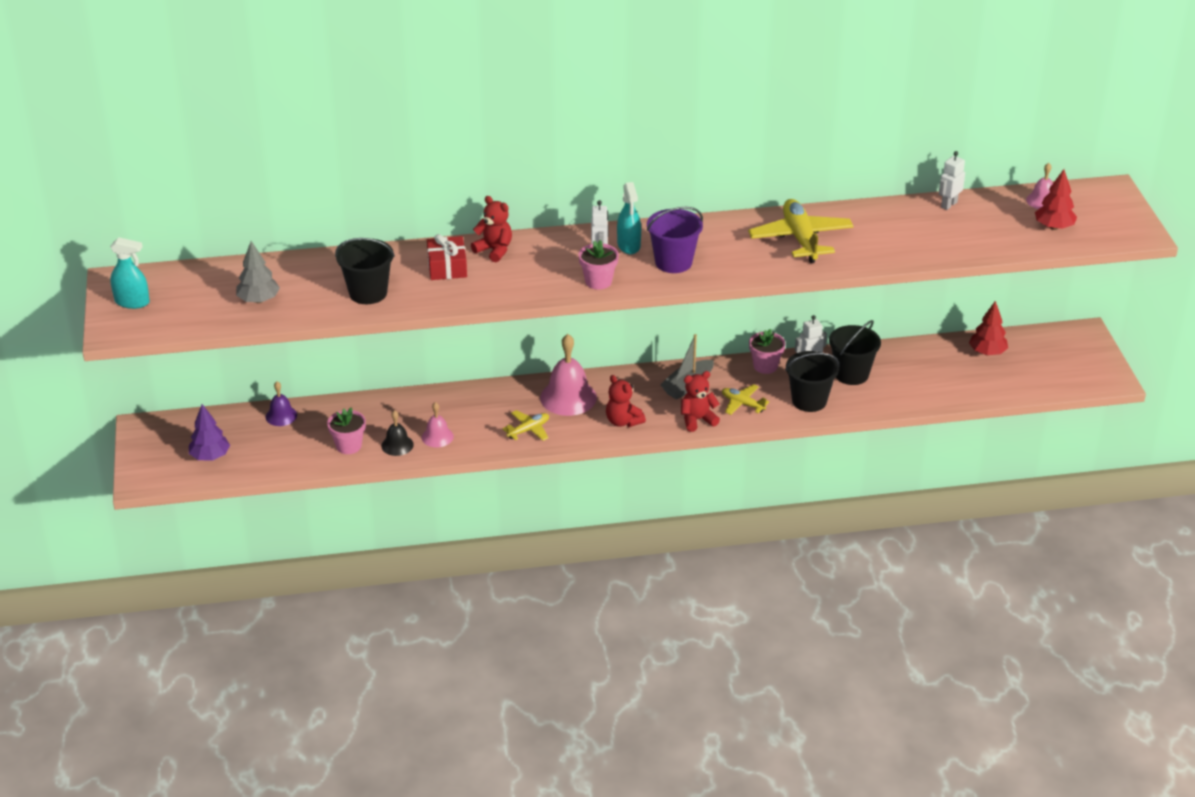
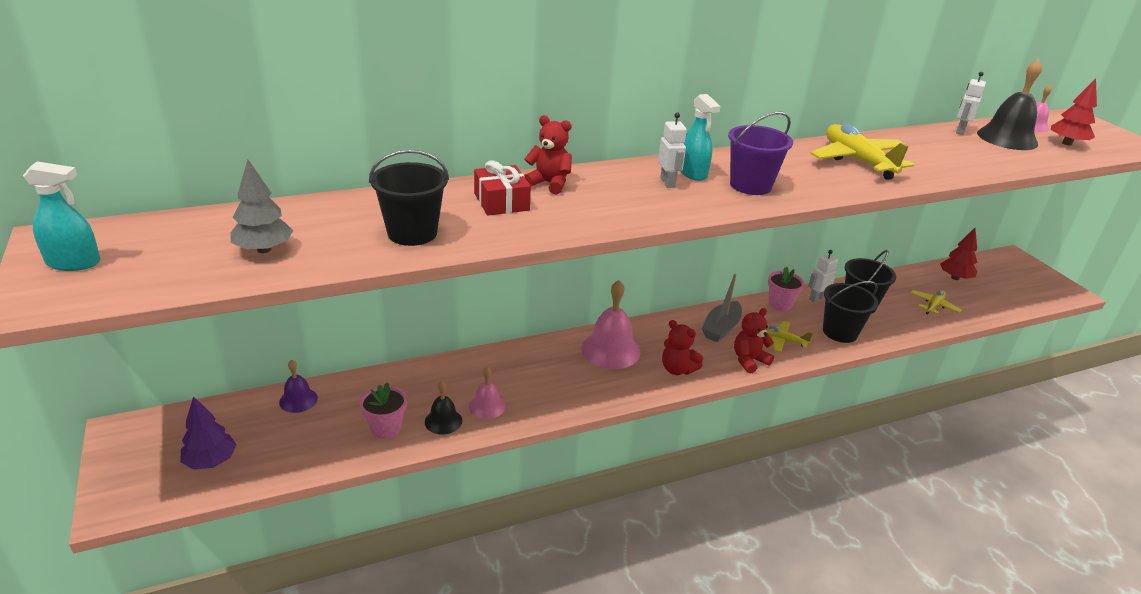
camera: 15 degrees left, 5 degrees down
yellow plane [502,410,549,441] -> yellow plane moved to [910,290,961,315]
pink flower pot [579,240,619,290] -> none
none -> black bell [977,59,1042,150]

